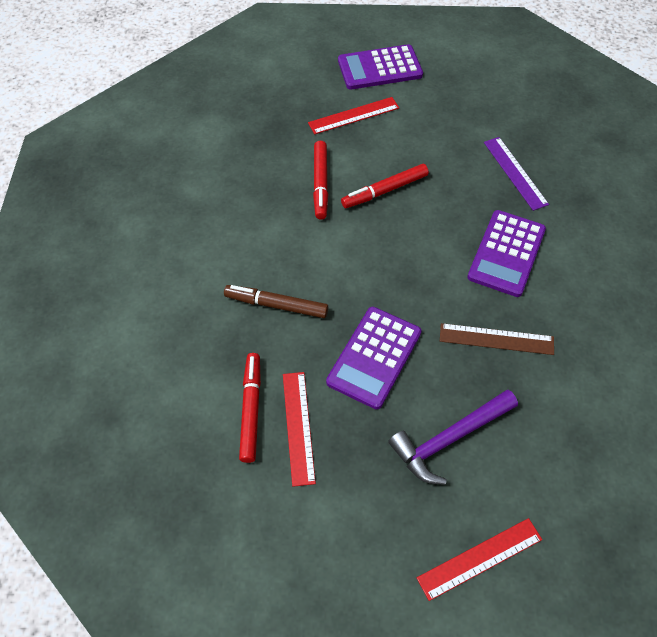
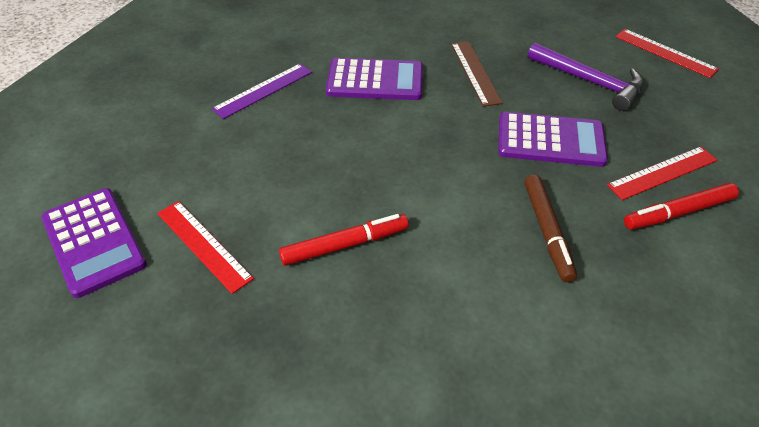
camera: 110 degrees left, 10 degrees down
red marker [341,164,429,208] -> none

